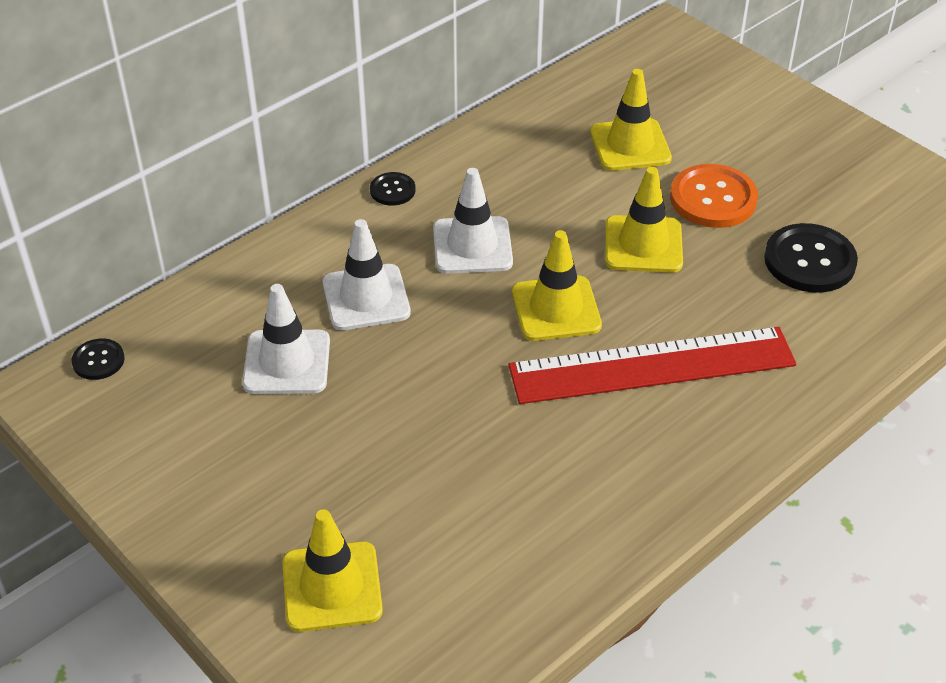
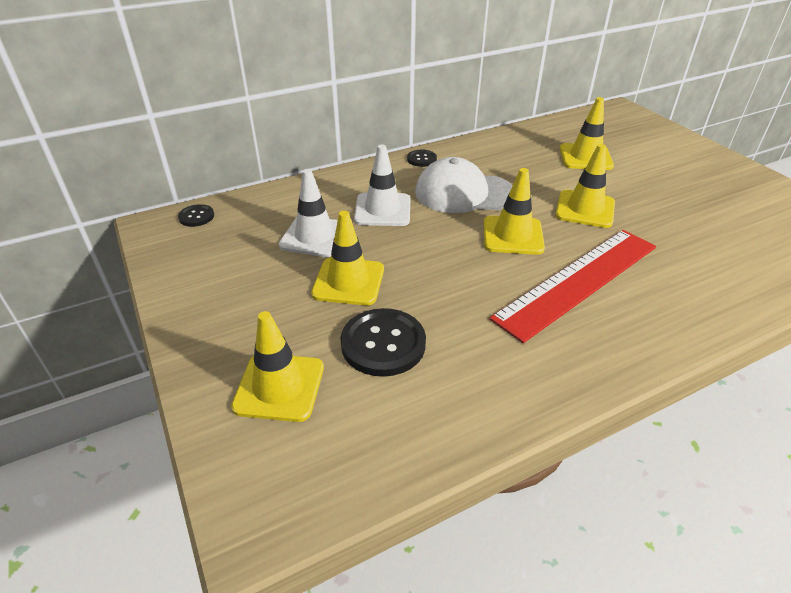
camera: 15 degrees right, 5 degrees down
white traffic cone [433,168,513,274] -> white cap [415,157,513,213]
red ruler [508,327,797,404] -> red ruler turned 45 degrees counterclockwise [489,230,656,343]
orange button [670,164,758,228] -> none
black button [764,223,858,293] -> black button moved to [340,308,426,377]
none -> yellow traffic cone [311,211,384,306]

